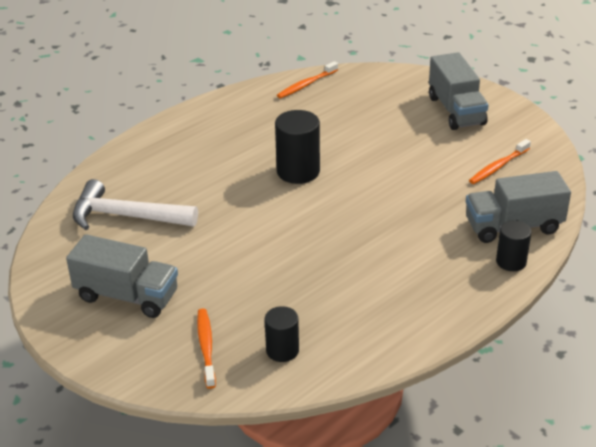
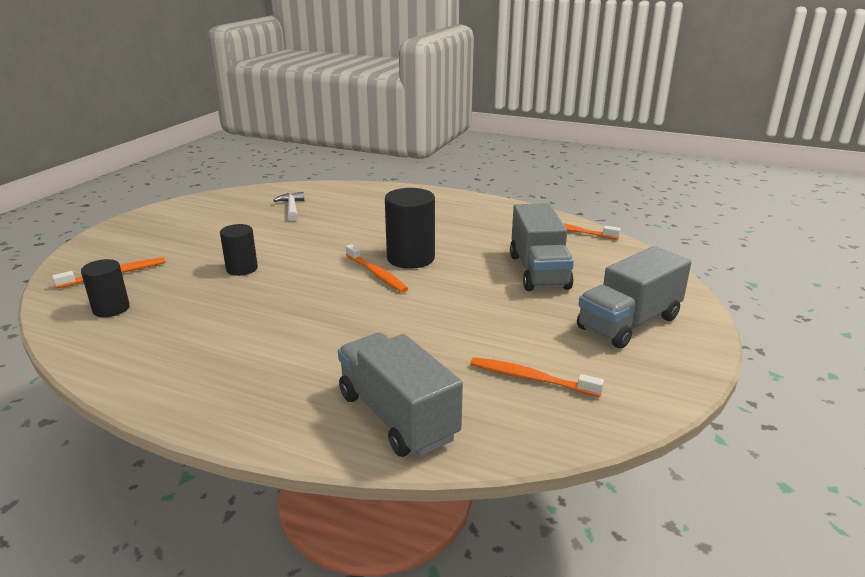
camera: 65 degrees right, 10 degrees down
grey truck [66,234,178,318] -> grey truck moved to [510,203,574,291]
white hammer [73,179,198,230] -> white hammer [273,192,304,221], size x0.51
black cylinder [496,220,531,271] -> black cylinder moved to [220,224,258,276]
none -> orange toothbrush [346,244,408,293]

